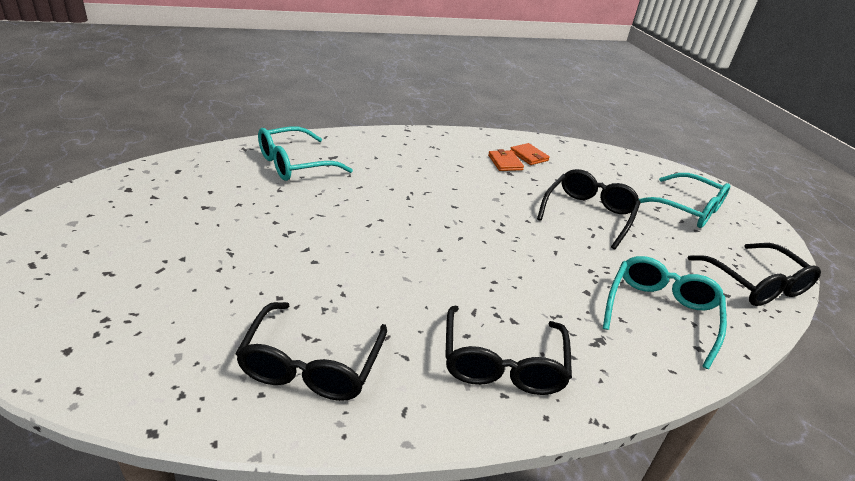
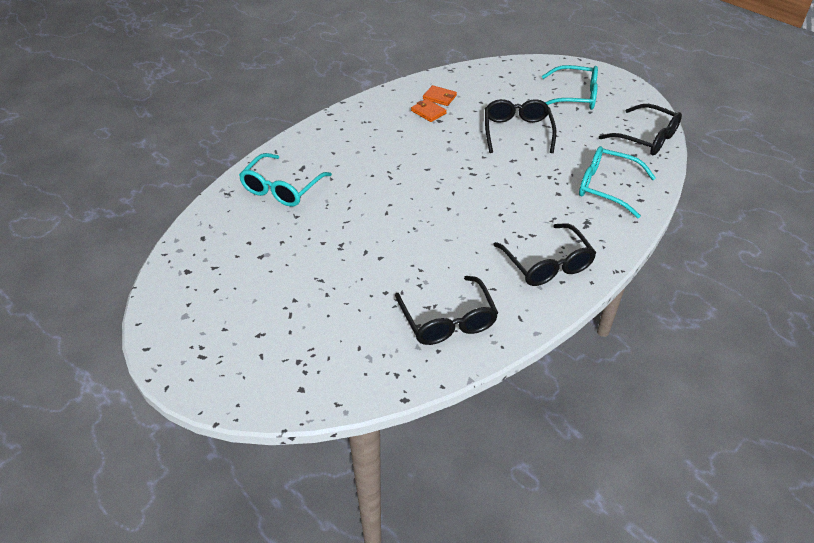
camera: 25 degrees left, 10 degrees up
turquoise glasses [603,256,727,369] -> turquoise glasses turned 60 degrees counterclockwise [579,146,656,218]

